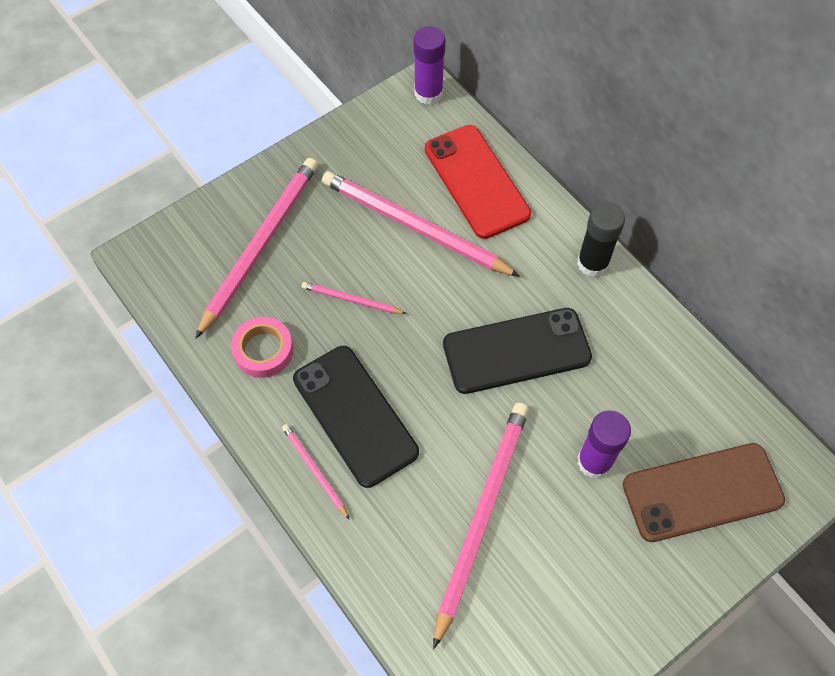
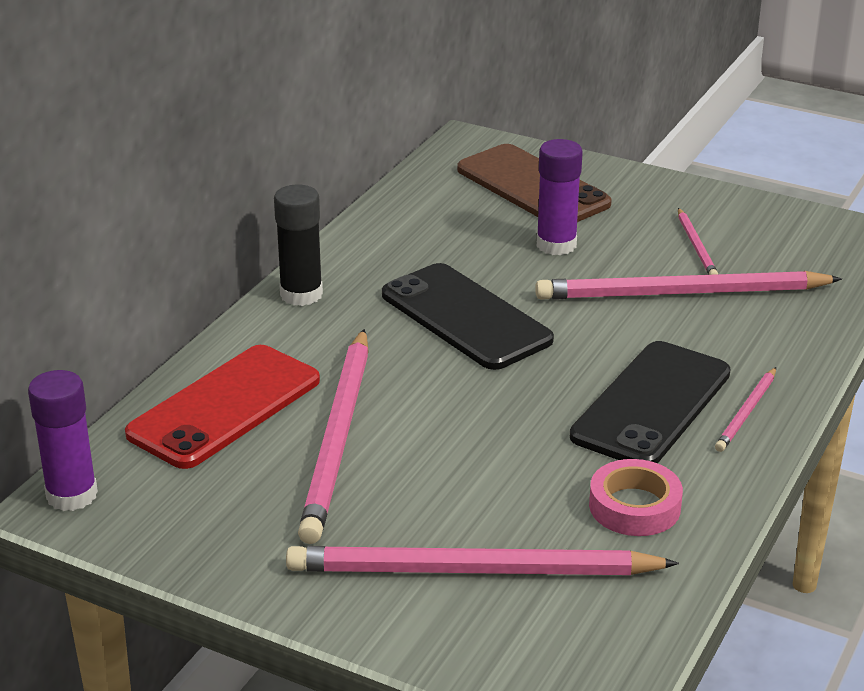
camera: 115 degrees left, 30 degrees down
pink pencil [302,282,407,314] -> pink pencil moved to [678,208,718,275]

